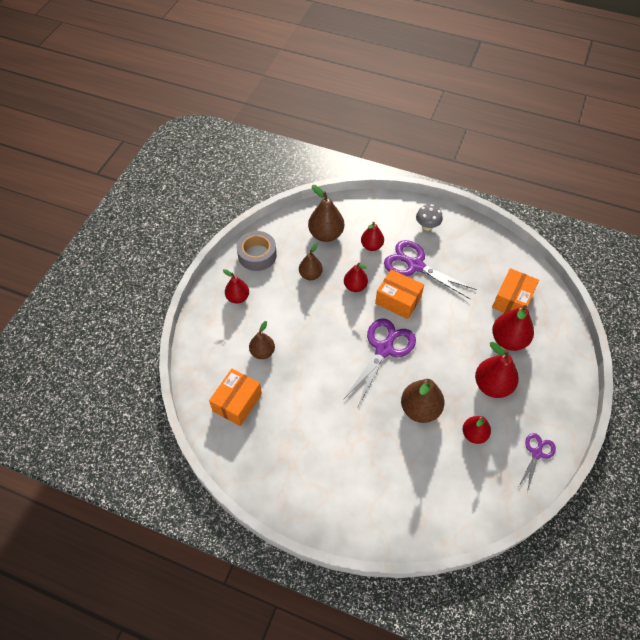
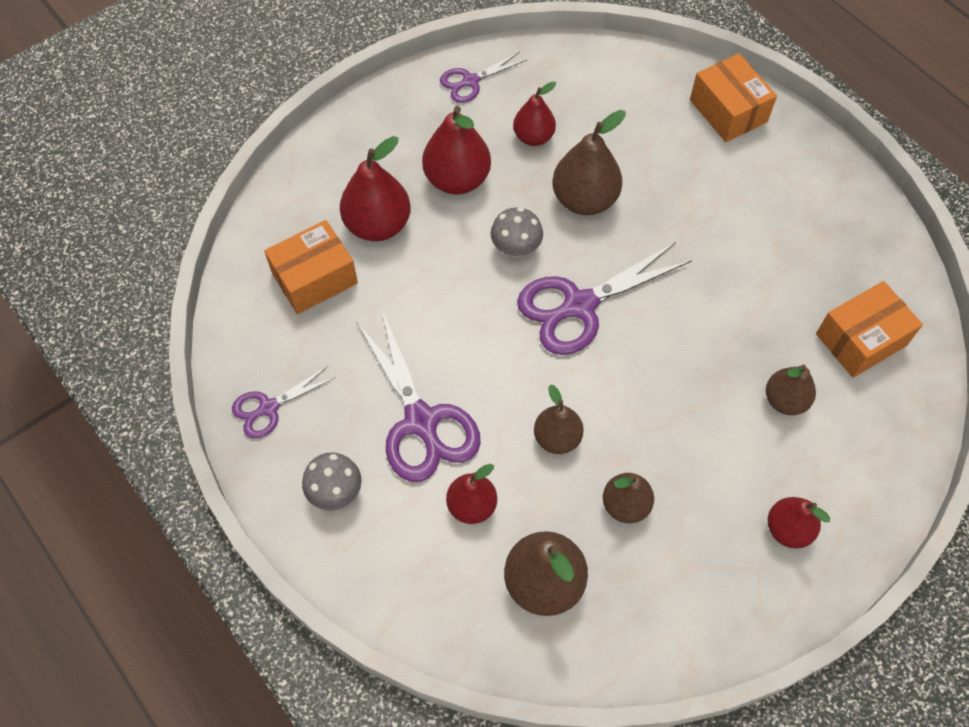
camera: 150 degrees left, 5 degrees up
grey tape [237,231,277,271] -> none
red pear [344,263,368,292] -> brown pear [534,385,584,454]
orange box [375,269,424,319] -> orange box moved to [690,53,777,142]
none -> purple scissors [232,366,336,439]
none -> grey mushroom [491,207,543,258]

